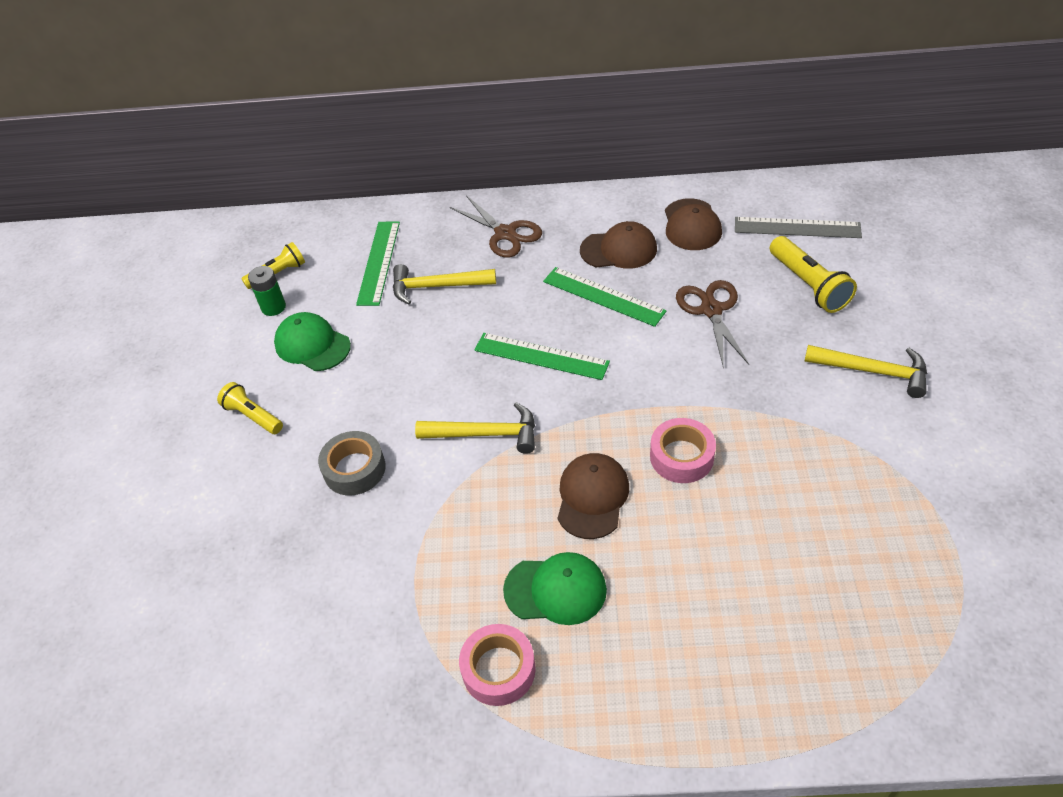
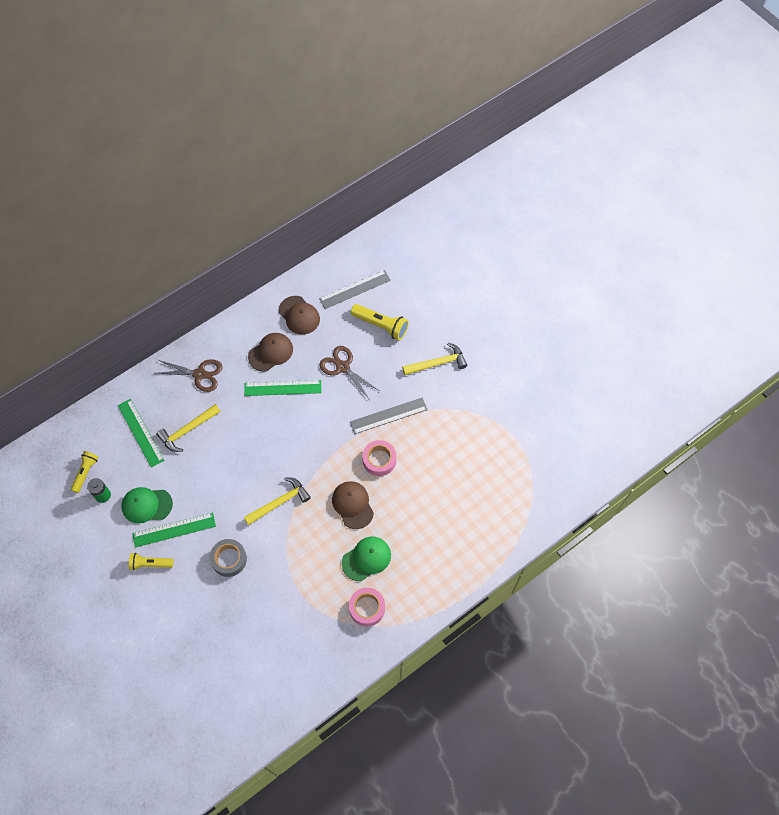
camera: 40 degrees left, 15 degrees up
green ruler [474,333,610,380] -> green ruler moved to [132,512,216,548]
none -> grey ruler [350,397,428,434]

